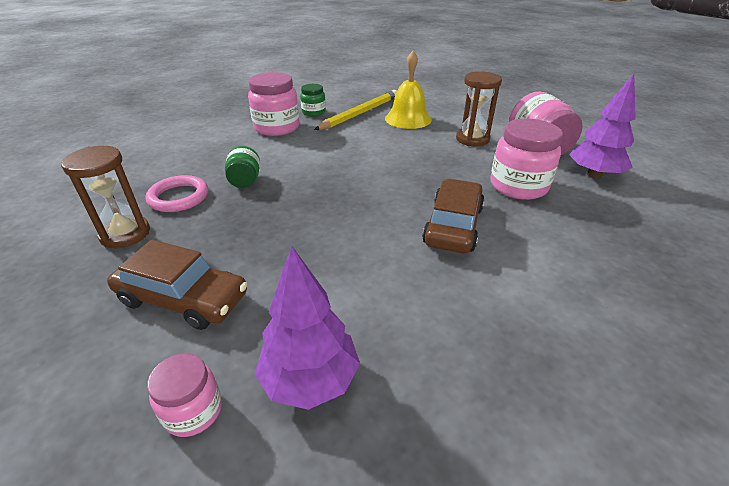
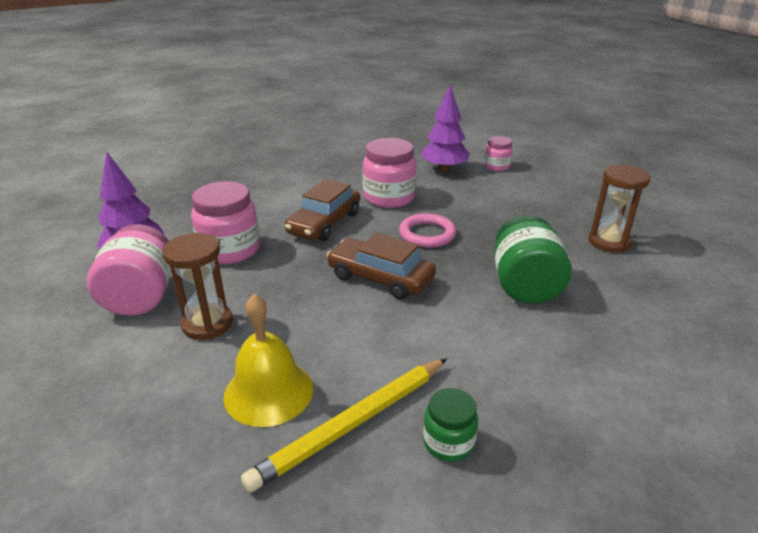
camera: 170 degrees left, 5 degrees down
brown car [107,240,247,330] -> brown car moved to [327,233,436,299]
pink ring [145,175,208,212] -> pink ring moved to [399,213,456,248]
green jar [225,146,260,188] -> green jar [494,215,572,304], size x1.78
pink jar [248,72,299,136] -> pink jar moved to [363,138,416,208]

